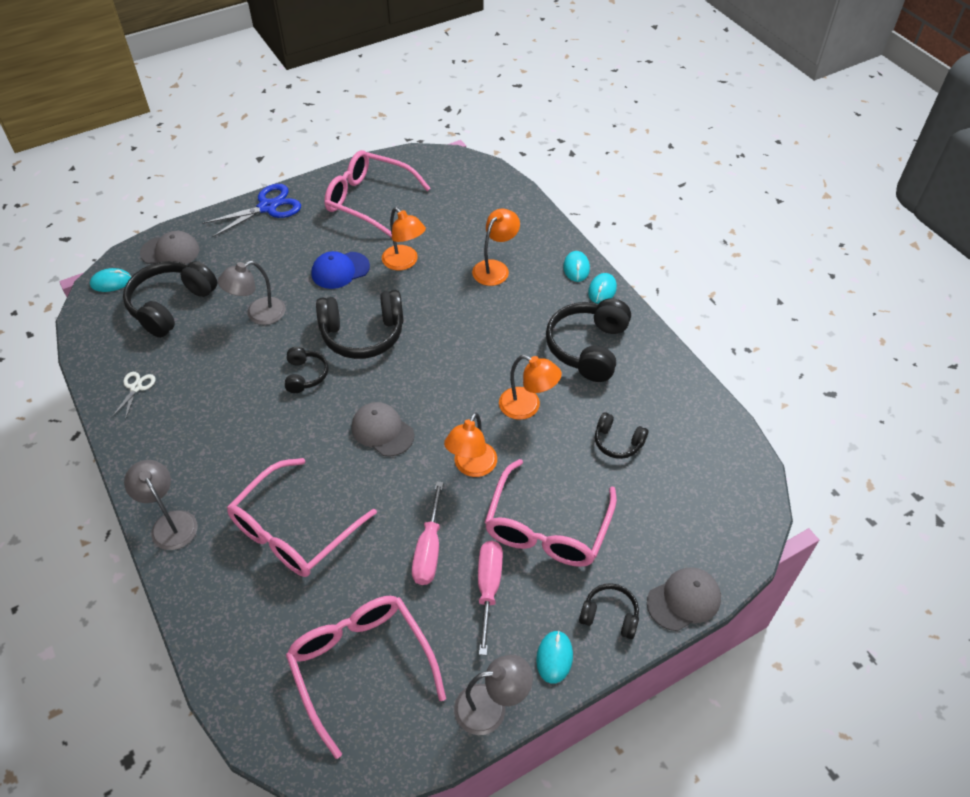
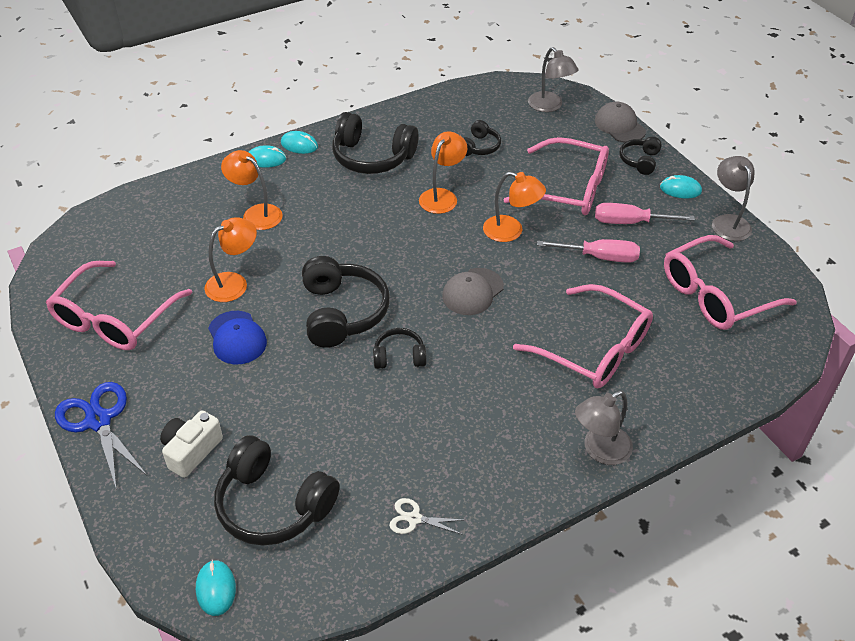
camera: 90 degrees left, 5 degrees down
grey cap [140,231,200,264] -> none
grey lamp [218,261,286,325] -> grey lamp moved to [528,47,578,112]
none -> white camera [160,410,223,478]

